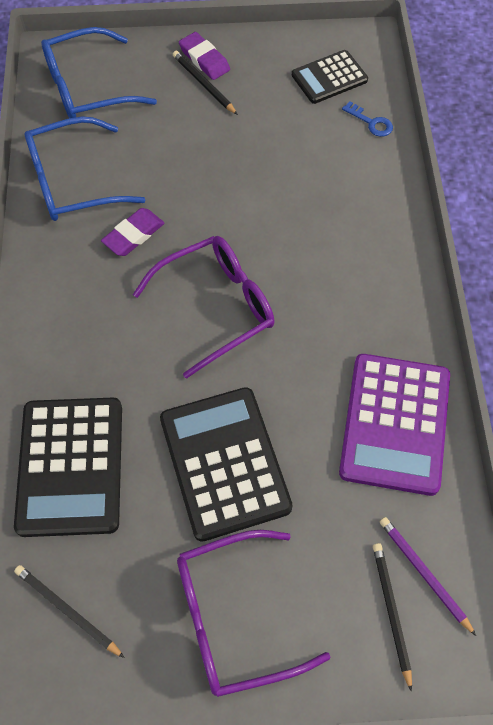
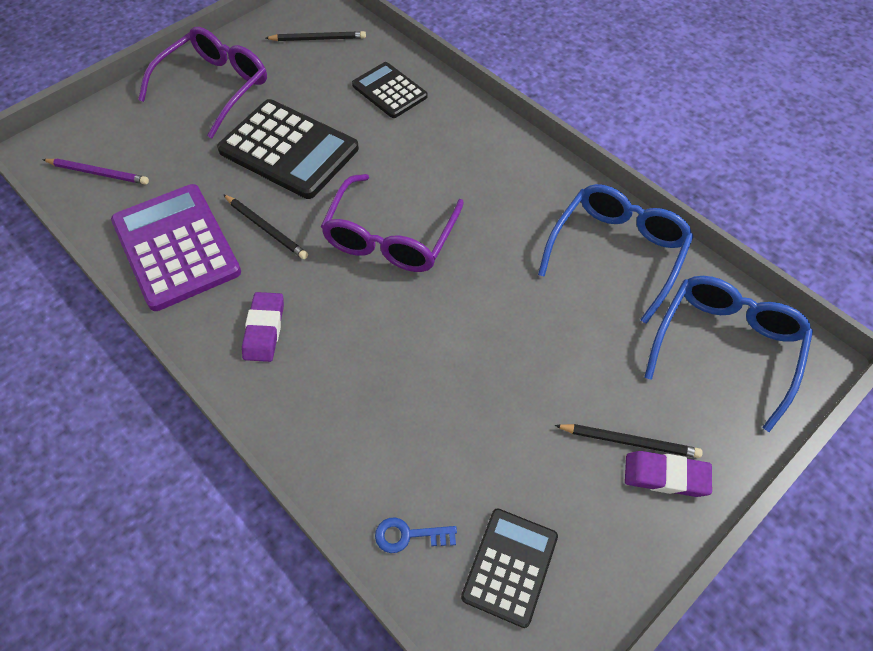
camera: 140 degrees right, 5 degrees down
black calculator [14,398,122,537] -> black calculator [352,62,428,118], size x0.59
purple eraser [101,208,165,256] -> purple eraser moved to [242,292,284,362]
black pencil [373,543,412,692] -> black pencil moved to [223,194,308,259]

